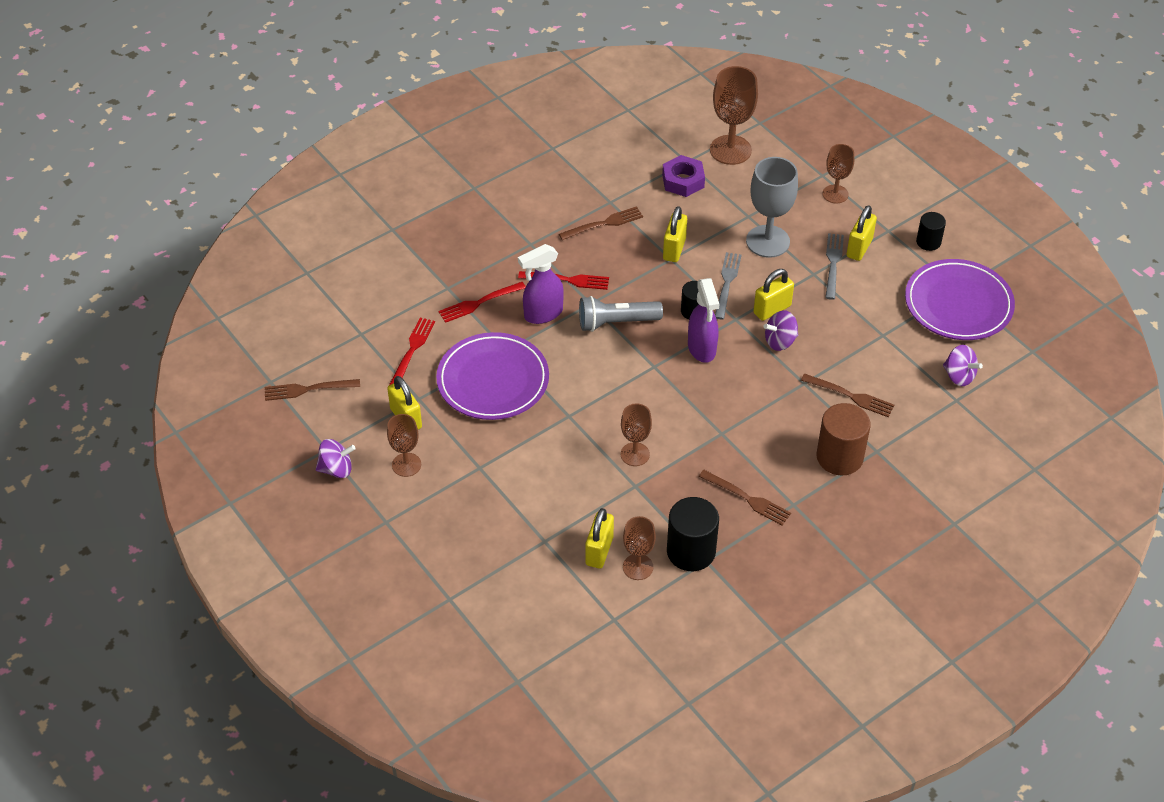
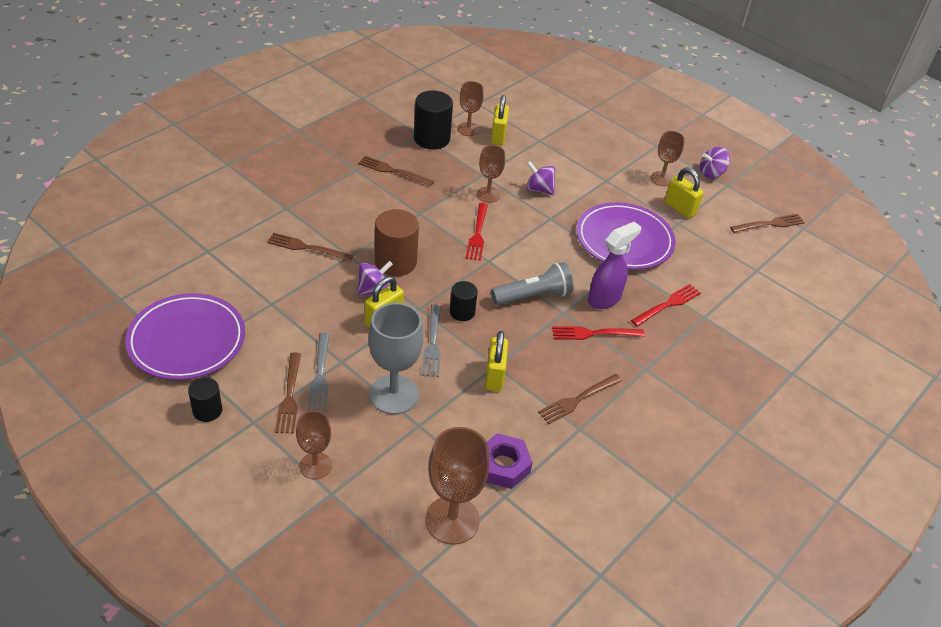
camera: 165 degrees right, 5 degrees down
red fork [389,317,435,385] -> red fork moved to [466,203,488,261]
purple spray bottle [688,278,719,363] -> none
brown cylinder [816,403,871,476] -> brown cylinder moved to [375,209,419,276]
yellow padlock [846,205,877,261] -> brown fork [275,352,301,434]
purple spinning top [943,345,983,386] -> purple spinning top moved to [526,161,555,195]

